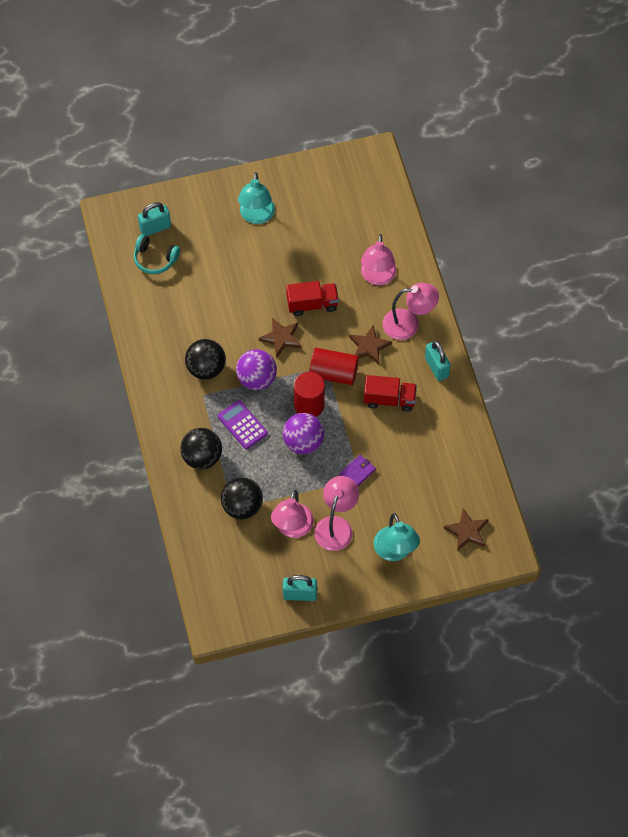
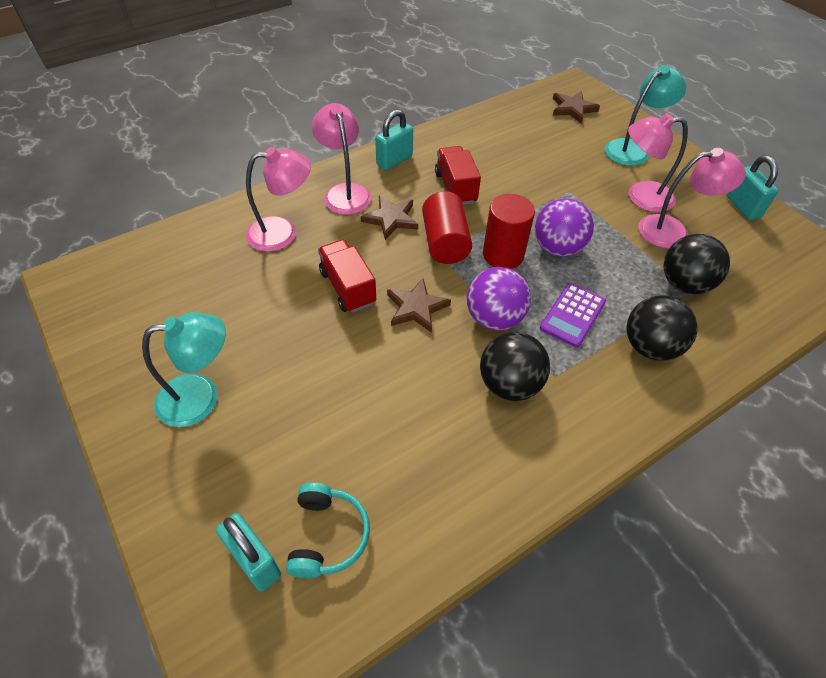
camera: 110 degrees left, 10 degrees down
purple wallet [340,455,376,486] -> none

